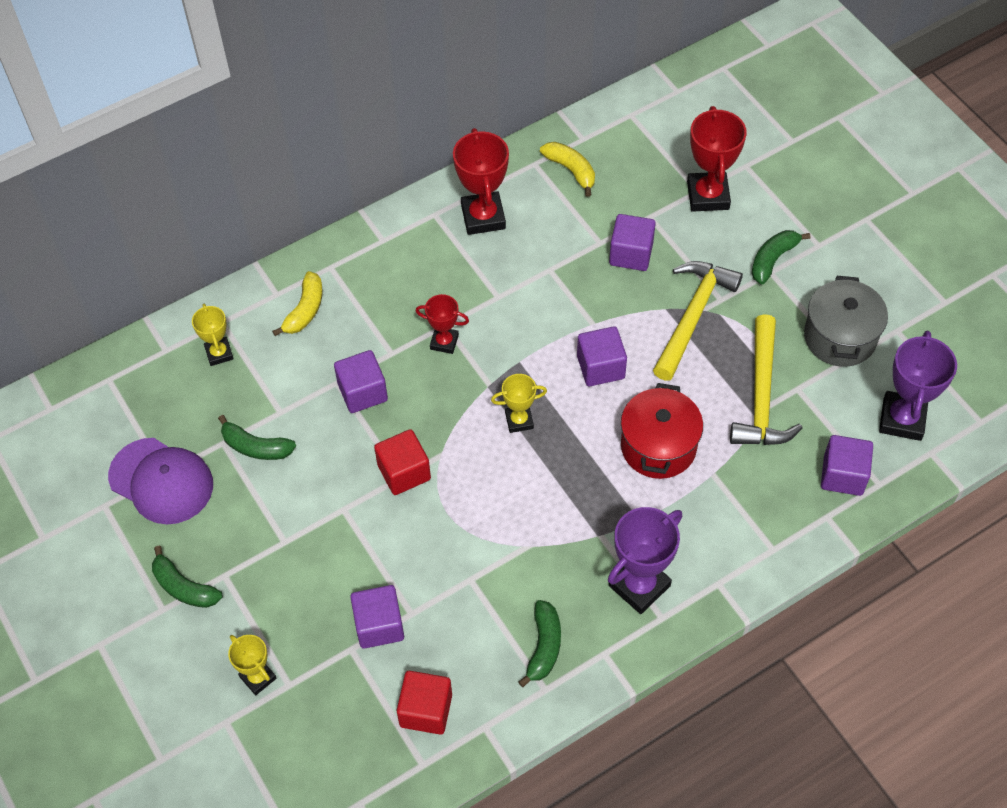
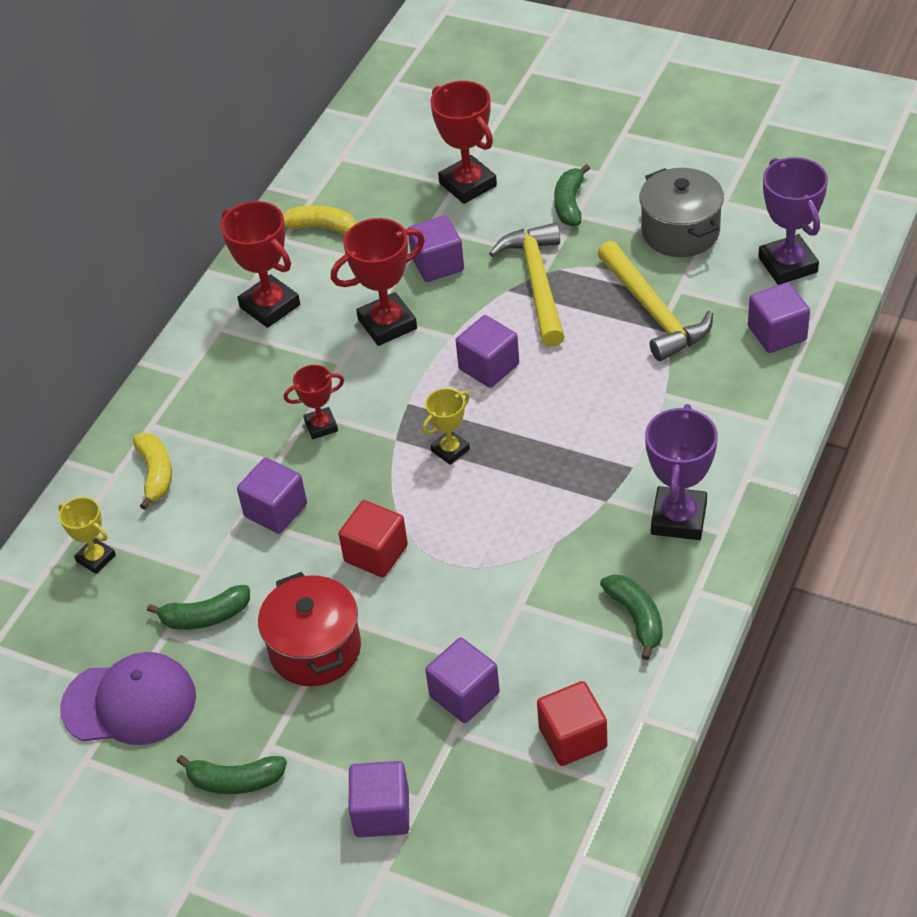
camera: 30 degrees left, 10 degrees down
yellow trophy [228,635,276,695] -> purple cube [349,761,409,837]
red pot [621,383,703,479] -> red pot moved to [258,572,361,686]
none -> red trophy [331,218,425,346]

